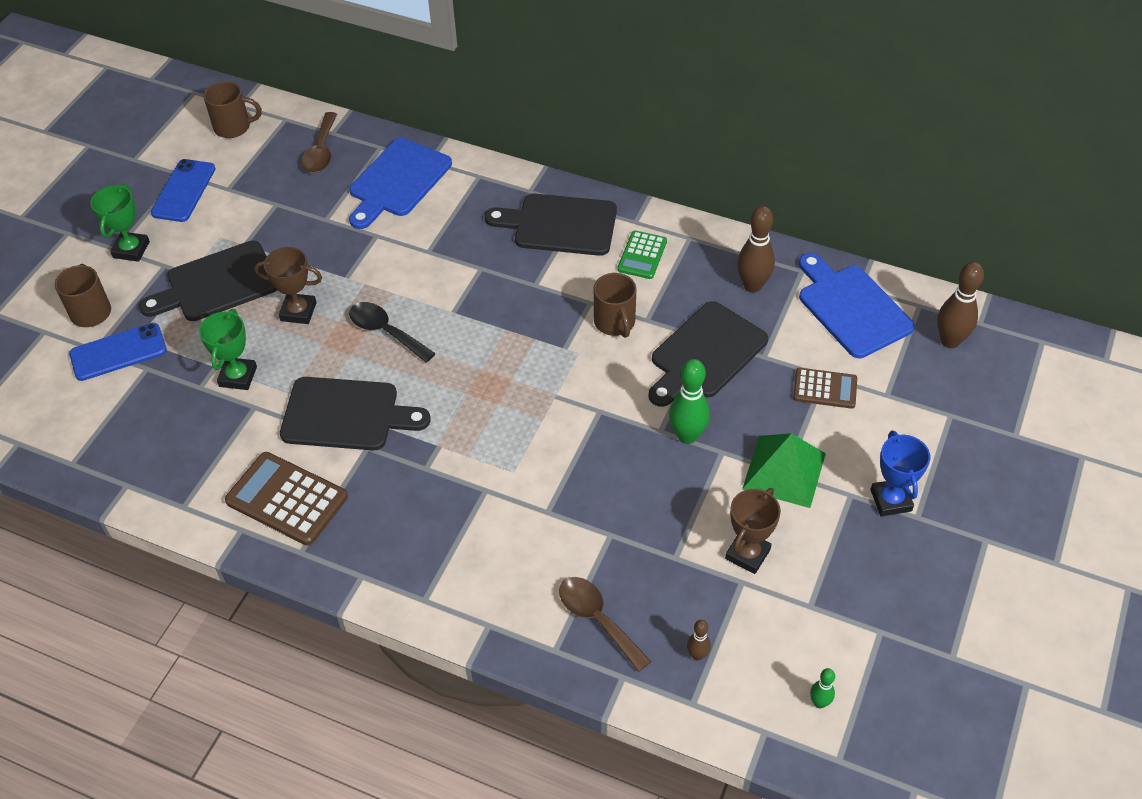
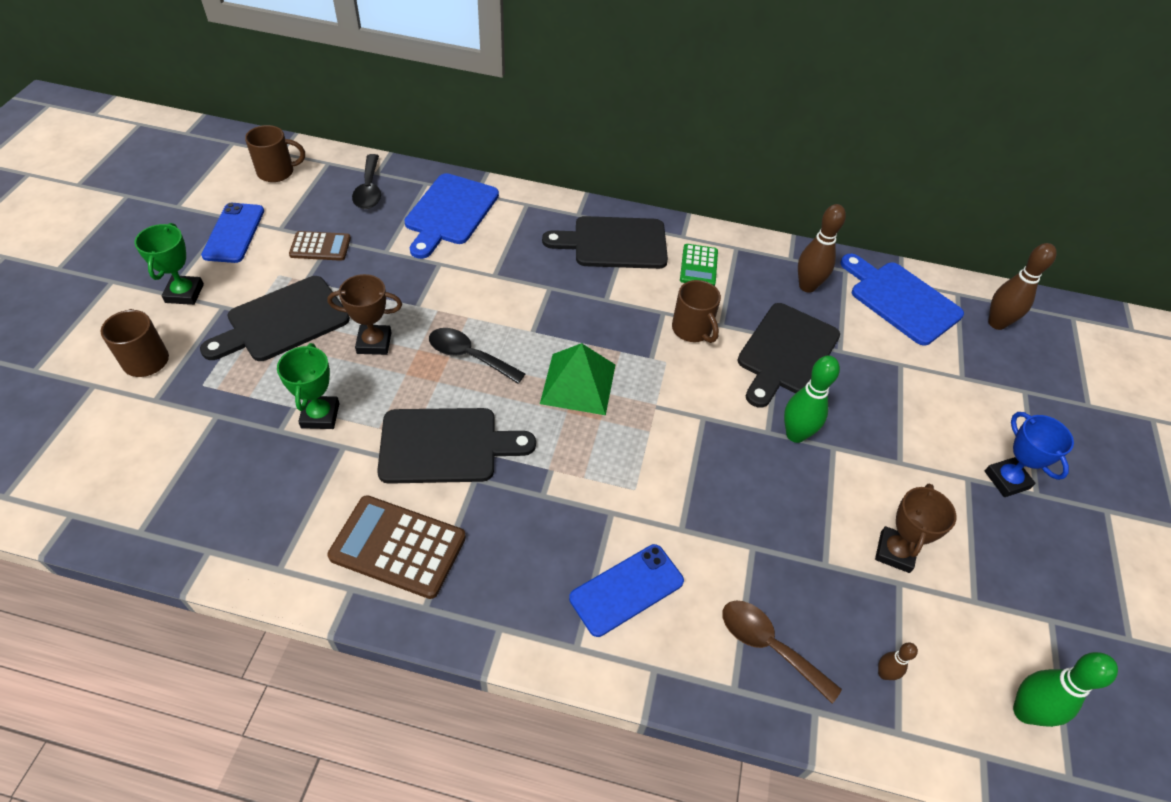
camera: 15 degrees left, 0 degrees up
blue phone [69,323,167,381] -> blue phone moved to [569,544,684,637]
brown spoon [301,112,337,173] -> black spoon [352,154,381,209]
green pyramid [742,433,826,508] -> green pyramid moved to [540,343,615,415]
brown calculator [793,368,857,409] -> brown calculator moved to [289,231,351,261]
green bowling pin [810,668,835,708] -> green bowling pin [1013,652,1118,727], size x1.91

